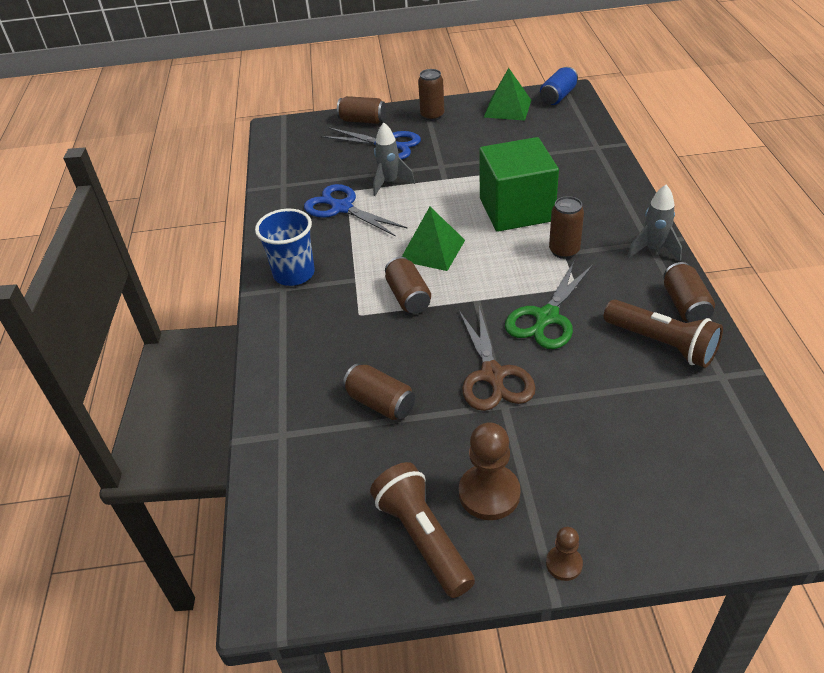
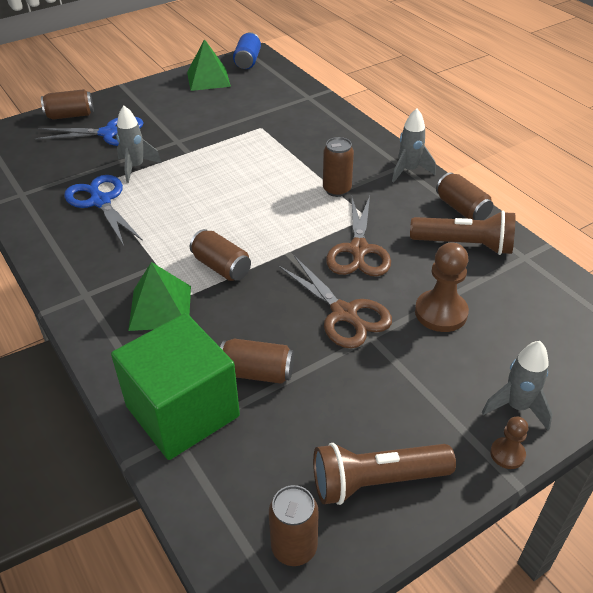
camera: 30 degrees left, 0 degrees up
blue cup [255,209,315,286] -> none
blue scissors [304,184,408,237] -> blue scissors turned 45 degrees clockwise [64,175,143,246]
brown flashlight [370,462,475,598] -> brown flashlight turned 45 degrees counterclockwise [313,443,456,505]
green pyramid [402,207,465,271] -> green pyramid moved to [128,262,191,331]
brown can [418,69,444,121] -> brown can moved to [269,485,319,566]
brown pawn [459,422,521,520] -> brown pawn moved to [415,242,469,332]
green cube [479,137,559,232] -> green cube moved to [111,313,240,460]
green scissors [505,261,593,349] -> brown scissors [326,196,391,276]
none -> grey rocket [482,341,553,430]

